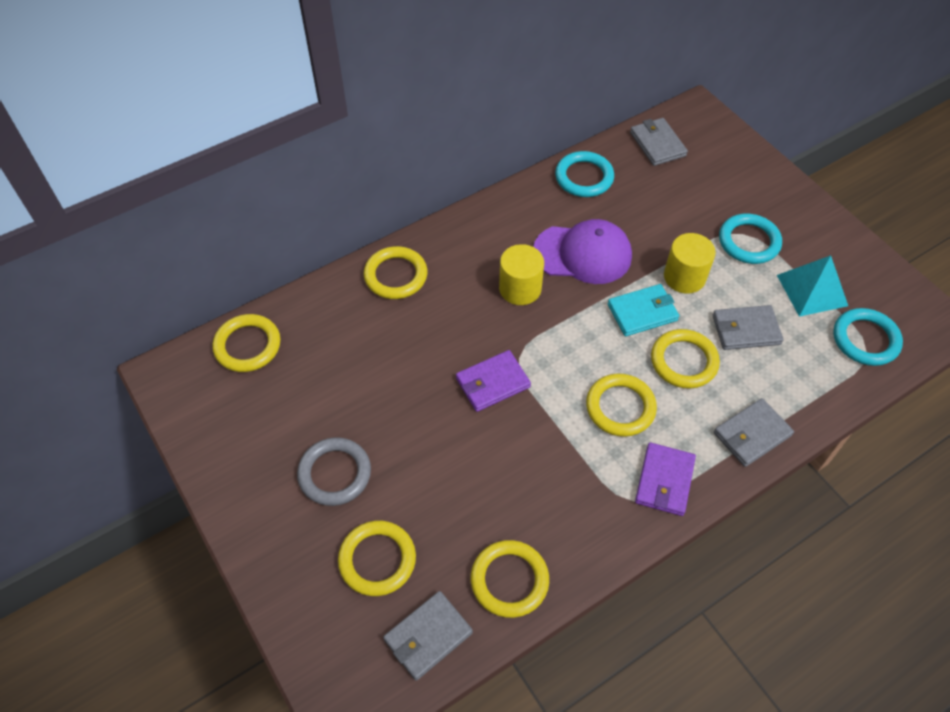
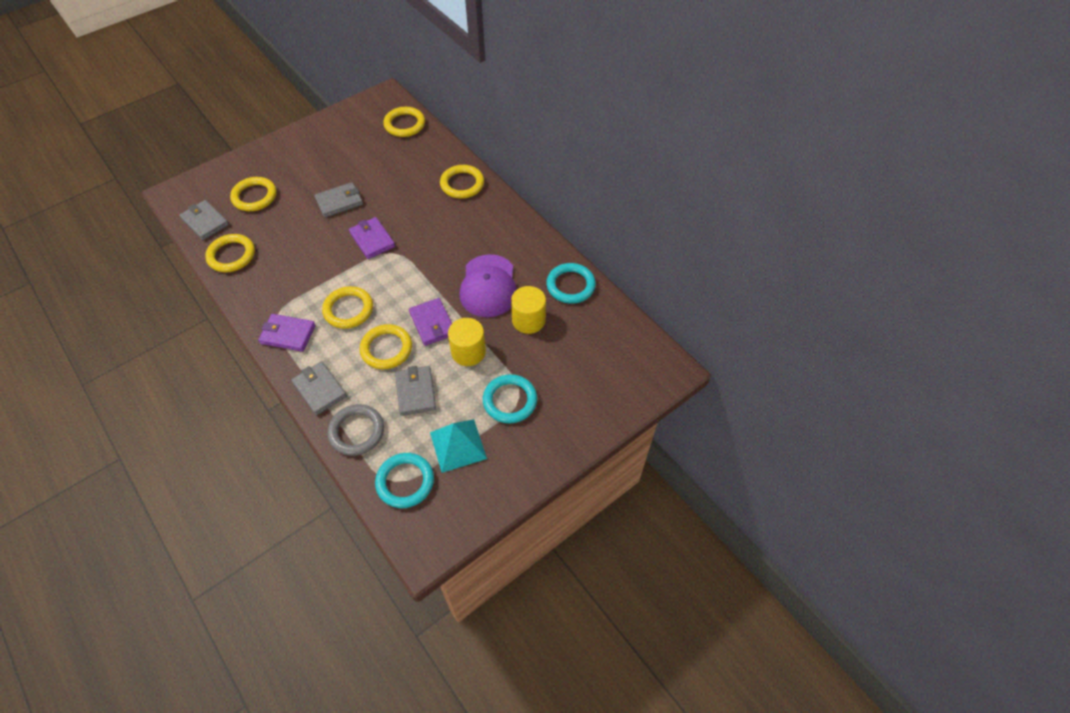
camera: 85 degrees right, 0 degrees up
grey ring [297,437,371,506] -> grey ring moved to [327,404,384,456]
yellow cylinder [499,244,544,305] -> yellow cylinder moved to [511,286,546,334]
turquoise wallet [608,284,679,336] -> purple wallet [409,298,452,346]
grey wallet [630,118,688,166] -> grey wallet moved to [314,182,363,218]

